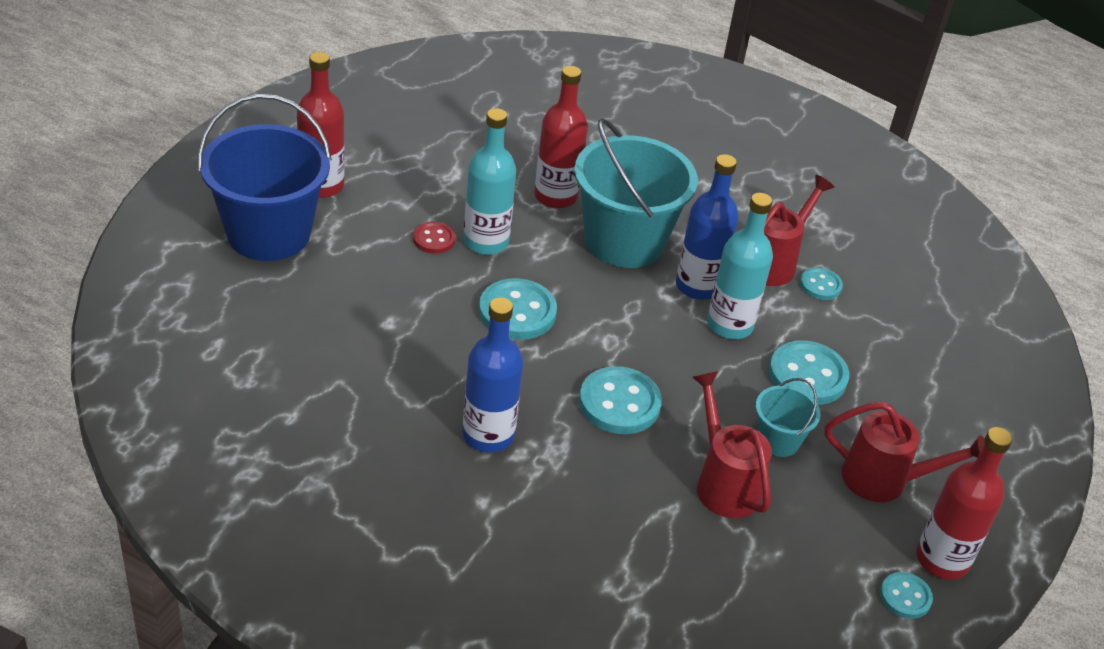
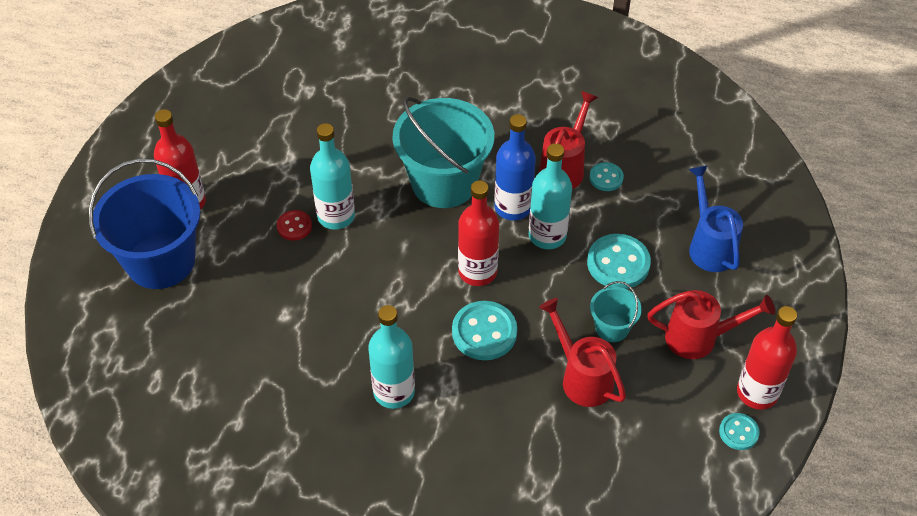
camera: 10 degrees left, 10 degrees up
blue bottle [462,297,523,453] -> turquoise bottle [368,305,415,409]
turquoise button [479,278,557,340] -> none
red bottle [534,66,588,209] -> red bottle moved to [458,180,499,286]
none -> blue watering can [689,165,743,272]

